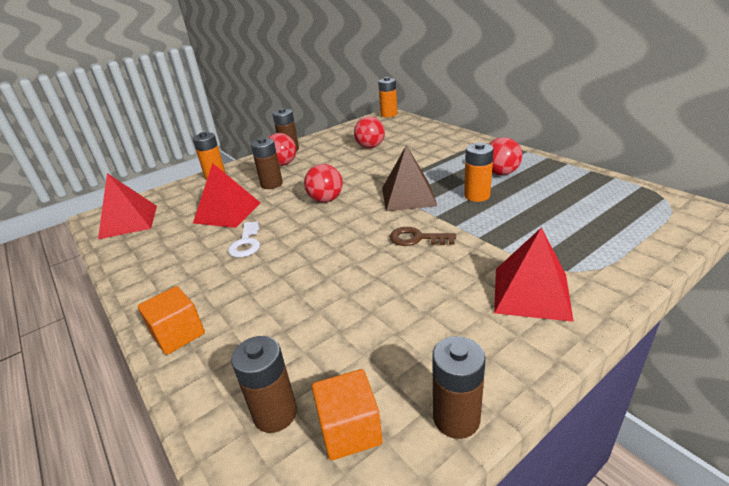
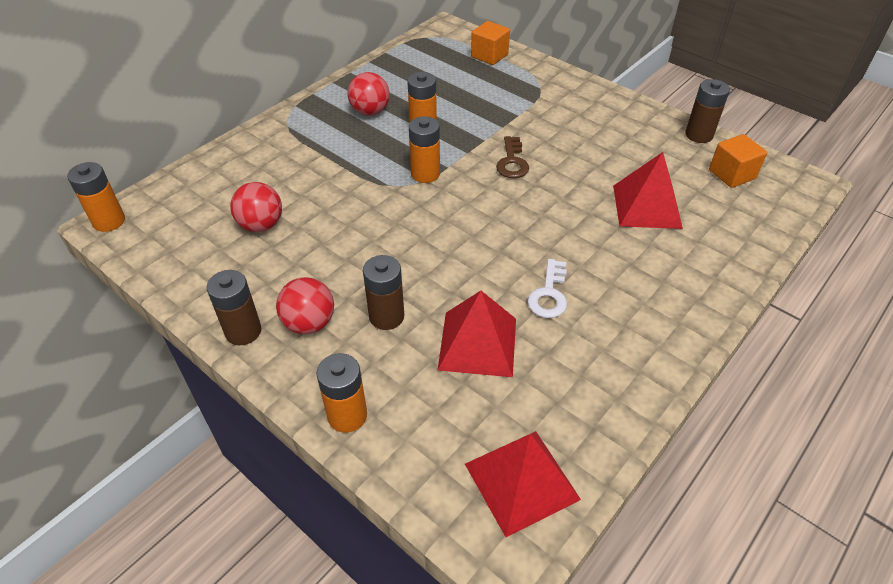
camera: 105 degrees left, 15 degrees up
orange cube [138,286,205,355] -> orange cube moved to [471,21,510,65]
white key [228,221,260,257] -> white key turned 120 degrees clockwise [527,259,567,318]
brown battery [231,336,297,433] -> none
red ball [304,164,343,202] -> none
brown pyramid [382,145,437,212] -> orange battery [409,116,440,183]
red pyramid [494,227,574,322] -> red pyramid moved to [613,152,683,229]

